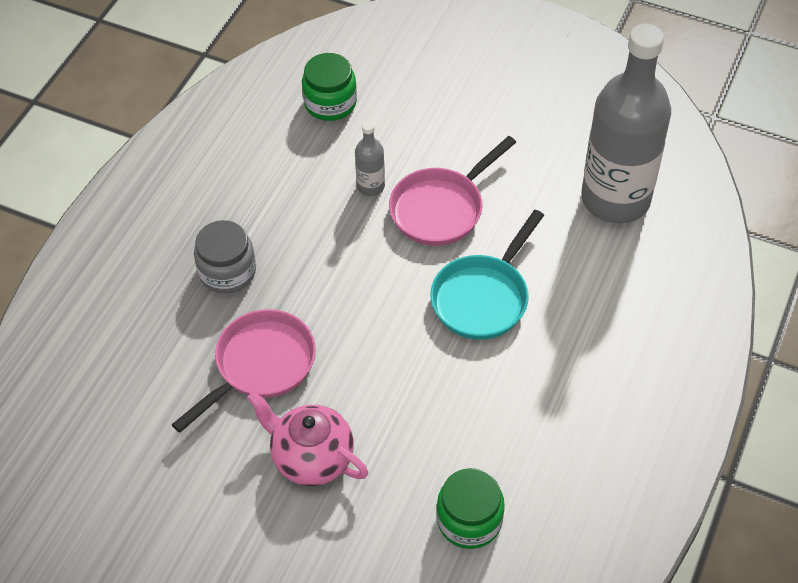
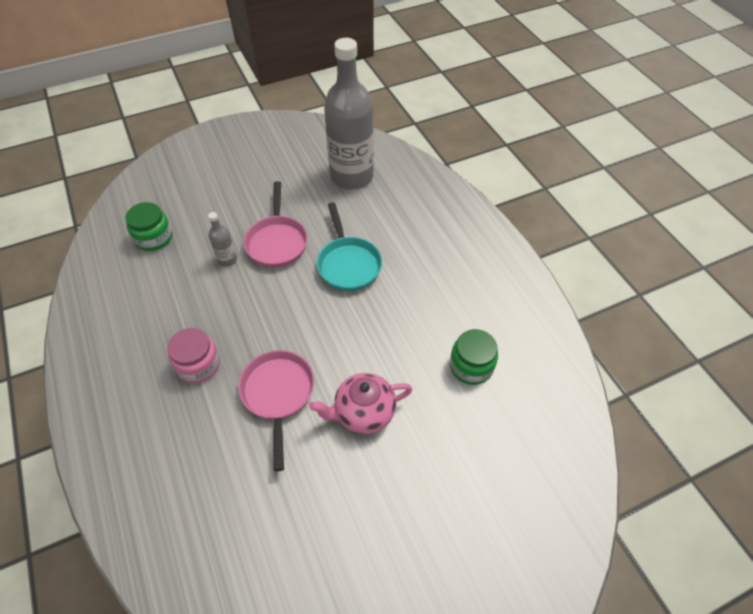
camera: 50 degrees left, 0 degrees up
grey jar [194,220,256,293] -> pink jar [168,328,220,383]

